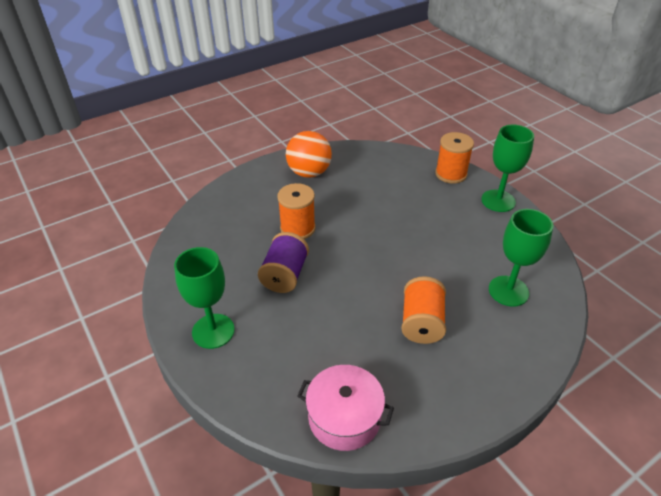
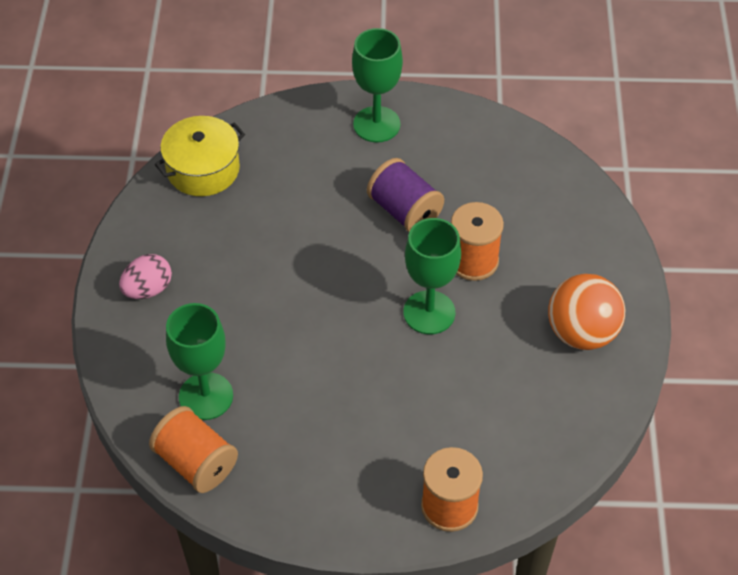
camera: 125 degrees right, 10 degrees up
pink pot [297,365,394,451] -> yellow pot [155,116,245,196]
orange spool [401,276,446,344] -> orange spool moved to [149,406,238,493]
green goblet [481,125,534,212] -> green goblet moved to [403,218,461,334]
none -> pink egg [119,254,172,299]

